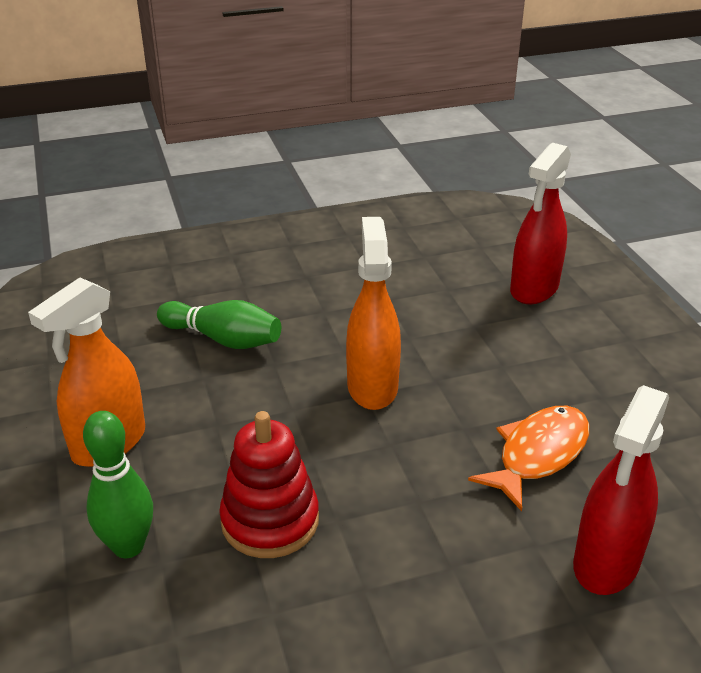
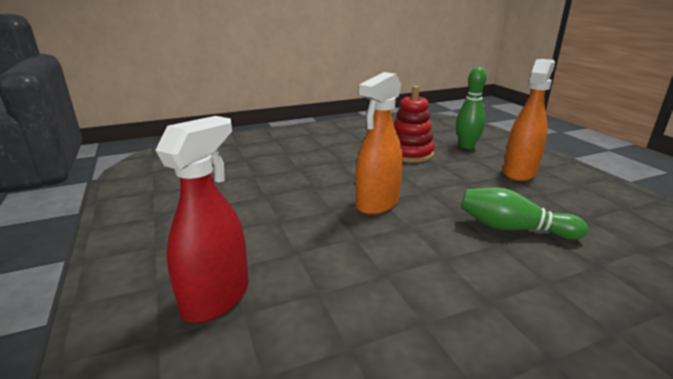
camera: 175 degrees right, 10 degrees down
orange spray bottle [346,217,401,410] -> orange spray bottle turned 45 degrees clockwise [355,72,403,215]
orange fish [468,406,589,511] -> none
red spray bottle [573,385,669,595] -> none

